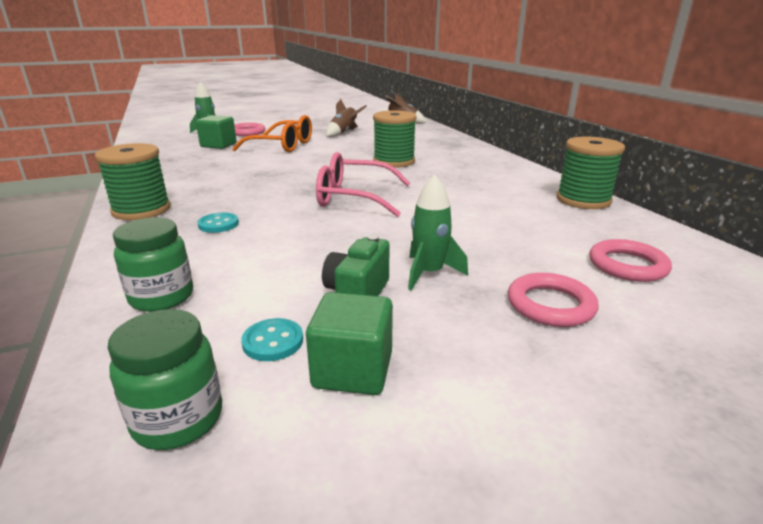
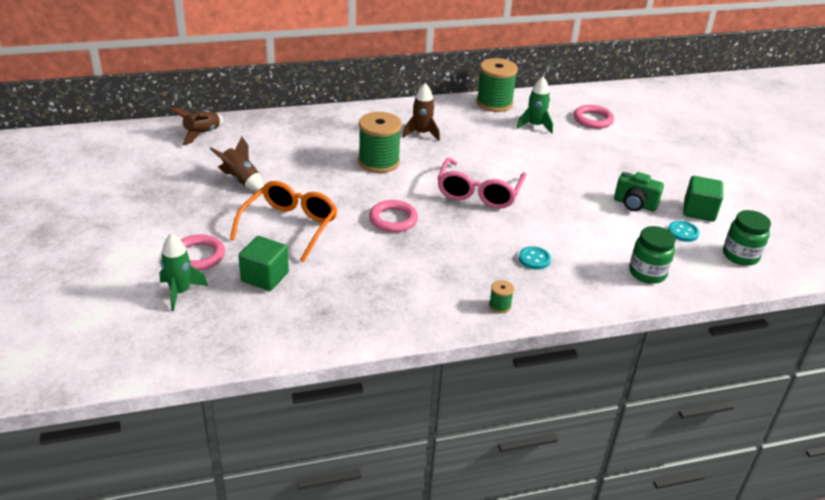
camera: 85 degrees left, 10 degrees up
green spool [95,143,171,220] -> green spool [489,280,514,313], size x0.44
green rocket [408,174,468,291] -> green rocket moved to [516,77,553,134]
pink ring [508,273,598,327] -> pink ring moved to [369,200,418,232]
none -> brown rocket [403,83,440,141]

